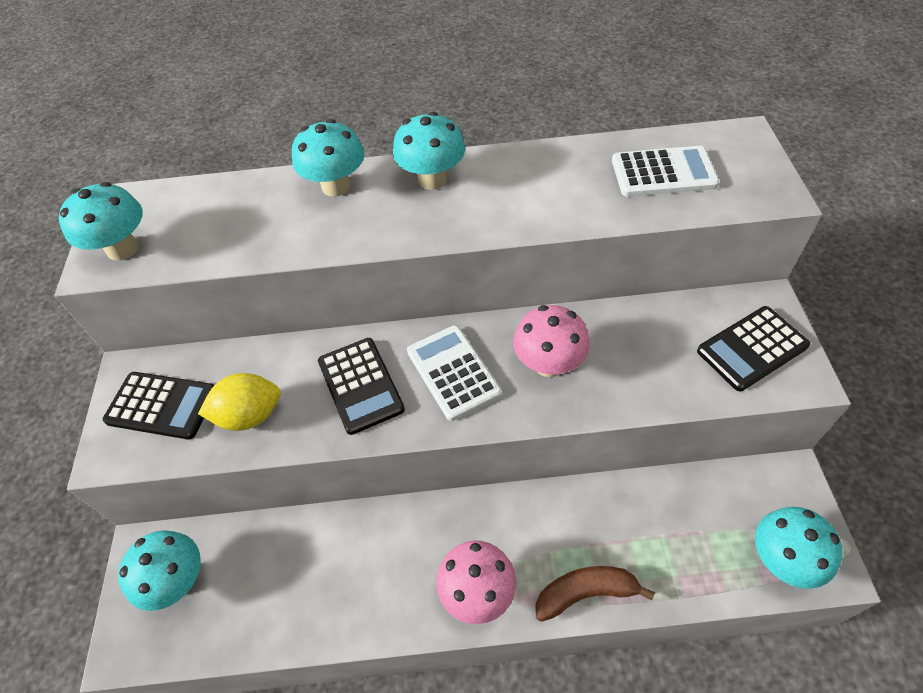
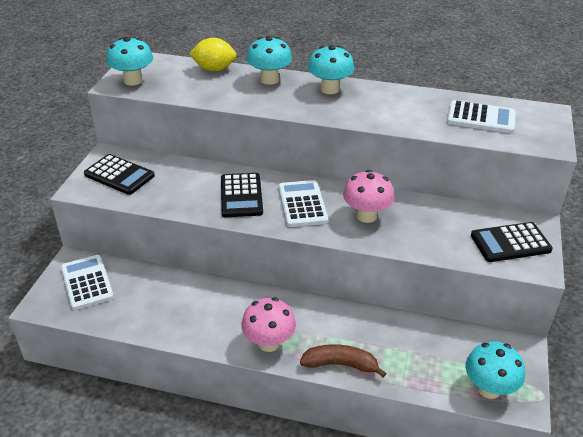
camera: 15 degrees right, 15 degrees down
turquoise mushroom [118,530,201,611] -> white calculator [61,255,114,310]
yellow lemon [198,373,281,431] -> yellow lemon moved to [189,38,237,71]

